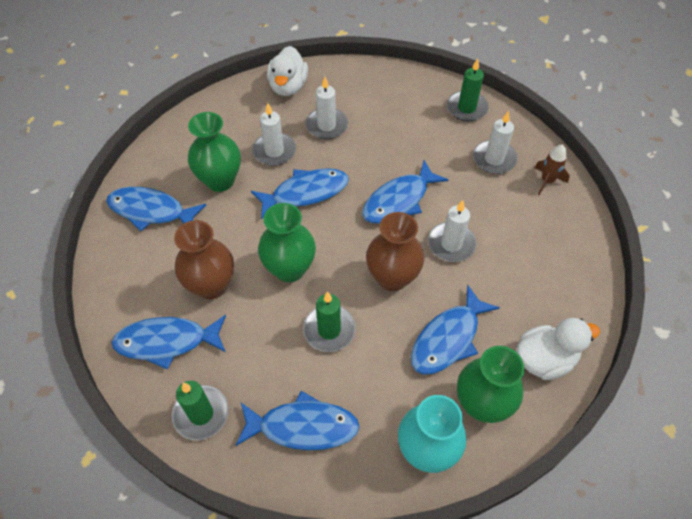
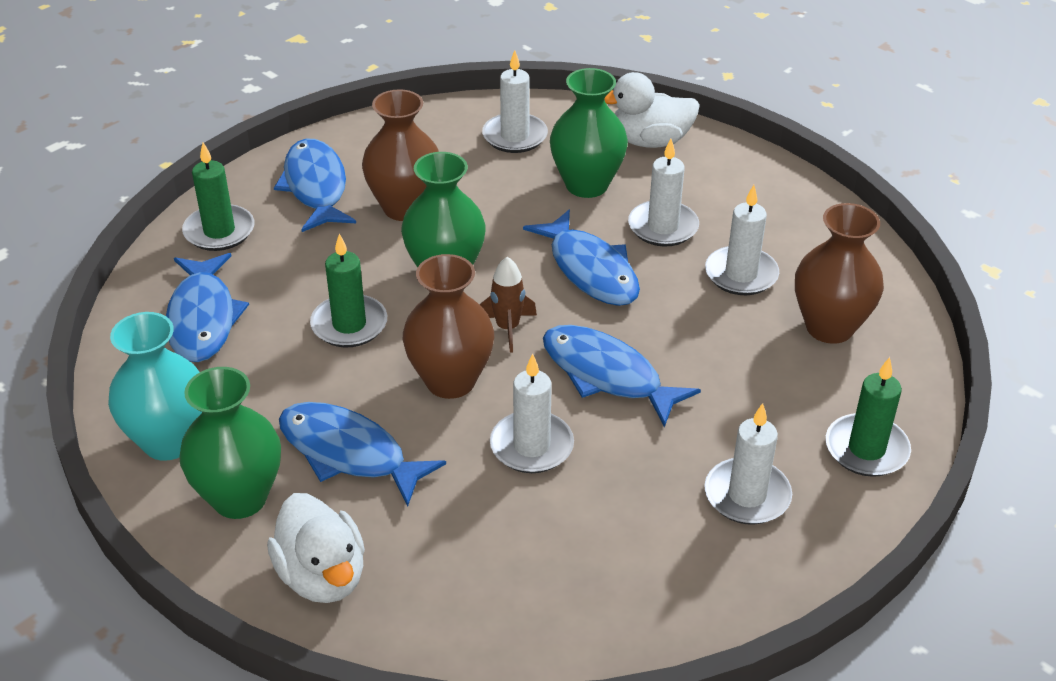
camera: 80 degrees right, 15 degrees down
blue fish [106,187,206,231] -> white candle [482,50,548,153]
white duck [267,46,308,96] -> white duck moved to [604,72,700,148]
brown rocket [534,144,570,195] -> brown rocket moved to [479,257,537,353]
none -> brown vase [795,203,884,344]

